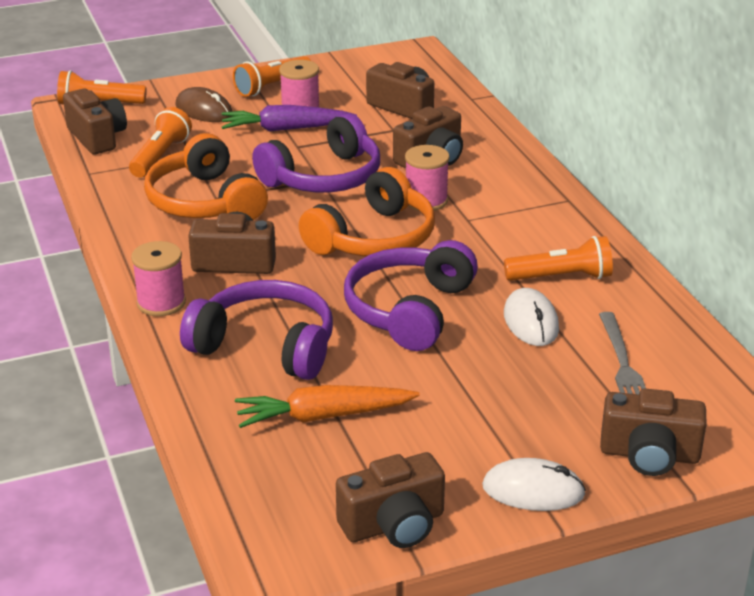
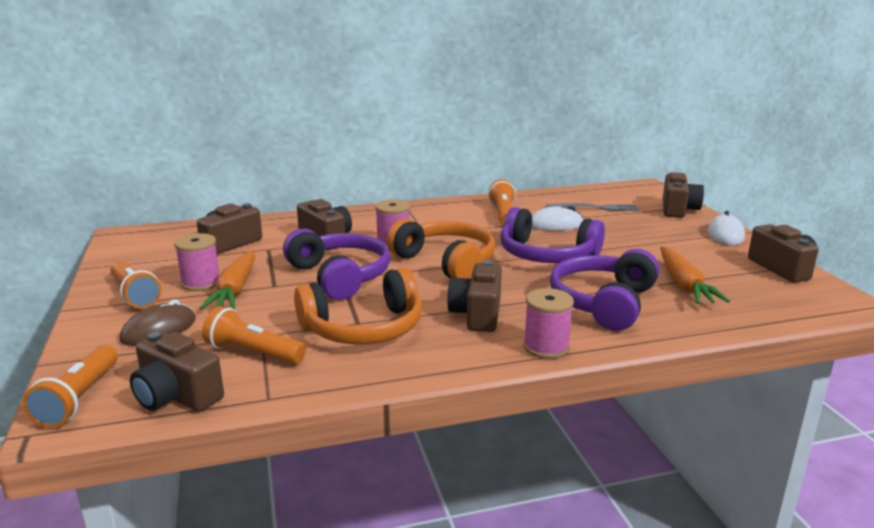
camera: 85 degrees left, 10 degrees down
brown camera [63,89,127,154] -> brown camera turned 120 degrees counterclockwise [130,332,224,412]
purple carrot [222,105,357,132] -> orange carrot [200,250,255,309]

